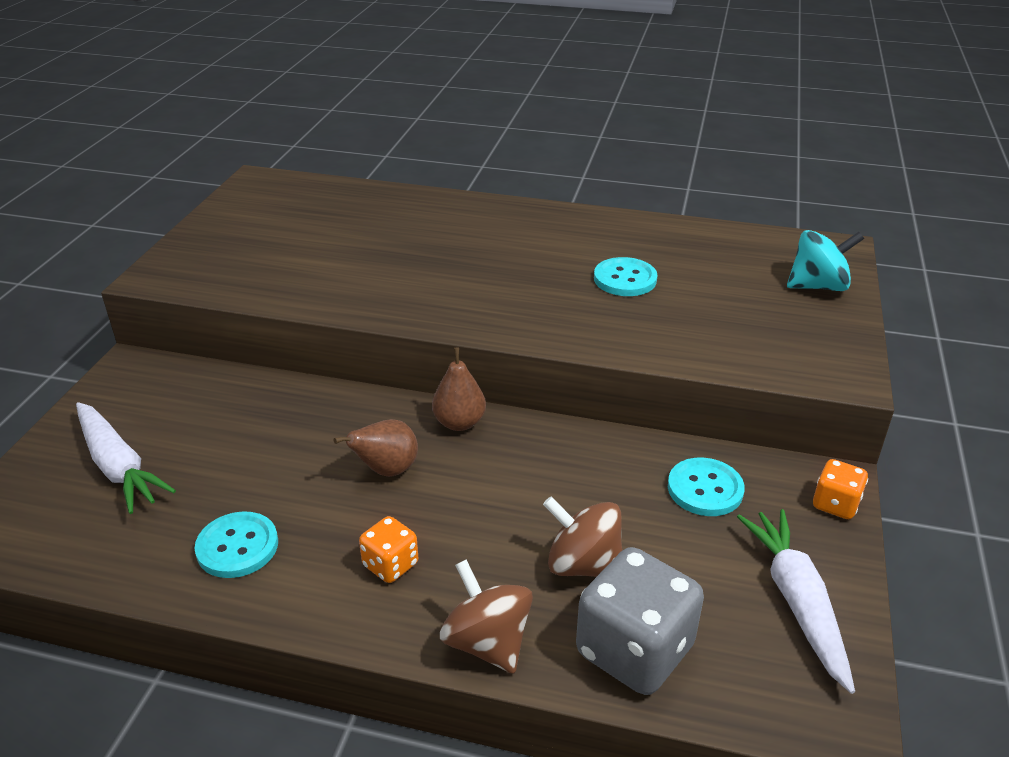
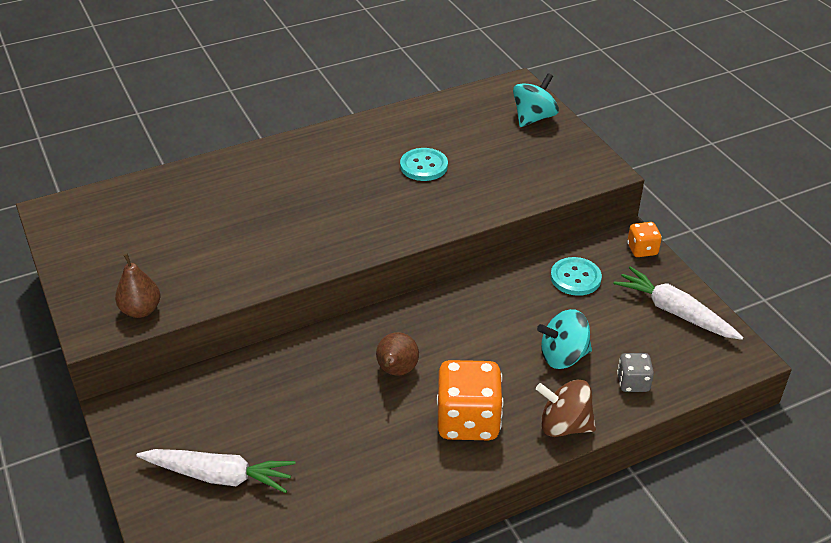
camera: 40 degrees left, 5 degrees up
turquoise button [195,512,278,578] -> none
orange dice [359,516,418,583] -> orange dice [437,360,503,440], size x1.94
brown pear [432,347,486,431] -> brown pear moved to [115,254,160,318]
brown spinning top [543,496,622,577] -> turquoise spinning top [537,309,592,369]
grey dice [576,547,704,695] -> grey dice [617,353,654,392], size x0.51

